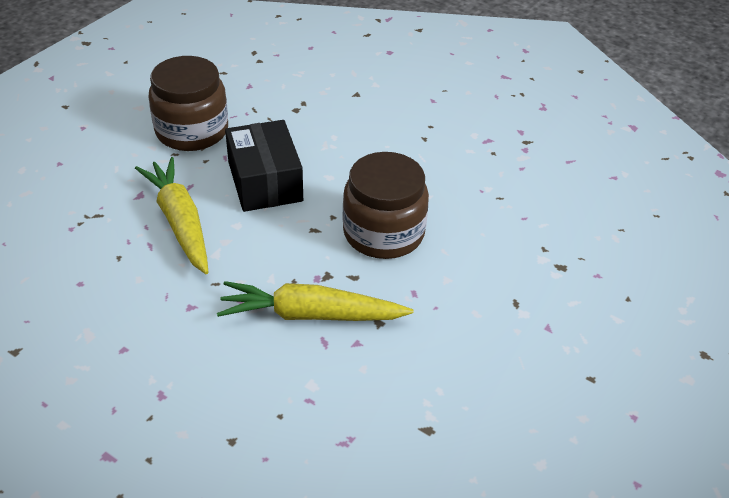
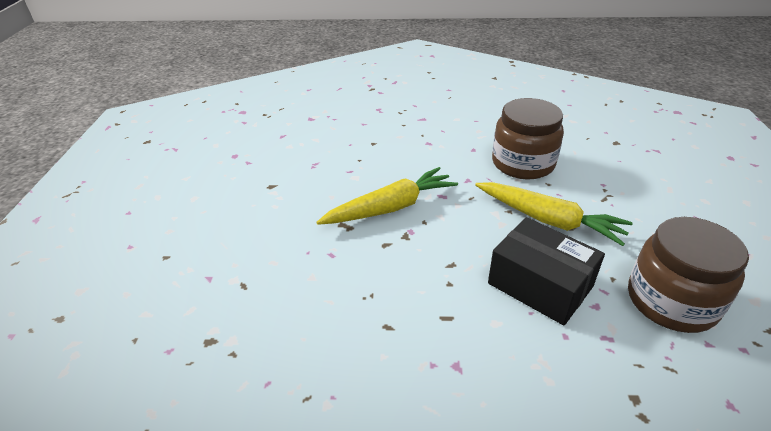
camera: 150 degrees right, 5 degrees down
brown jar [343,152,429,259] -> brown jar moved to [492,98,564,179]

